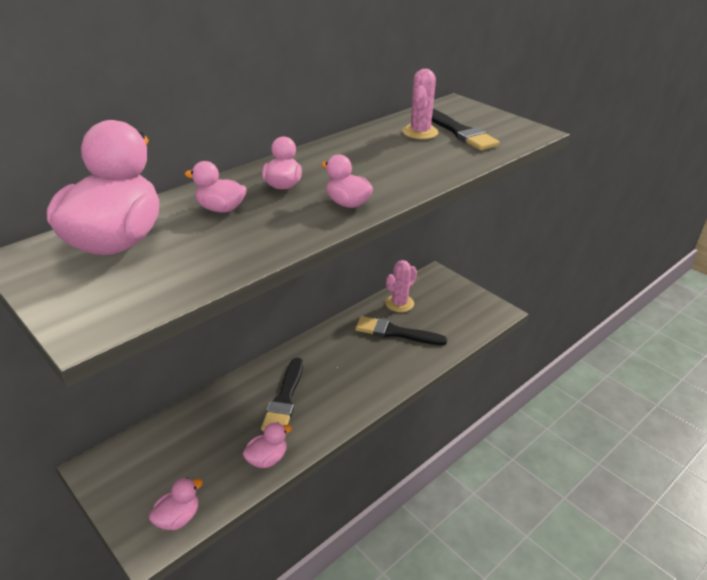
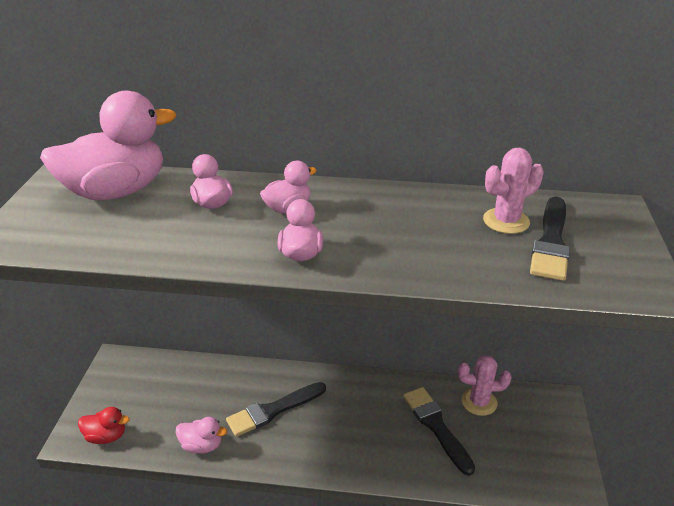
camera: 50 degrees right, 0 degrees up
pink duck [149,478,203,530] -> red duck [78,407,130,444]

